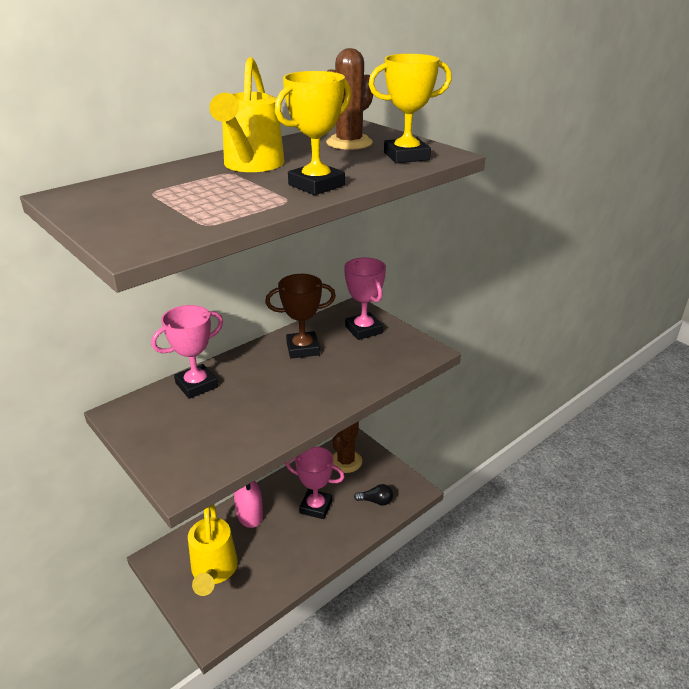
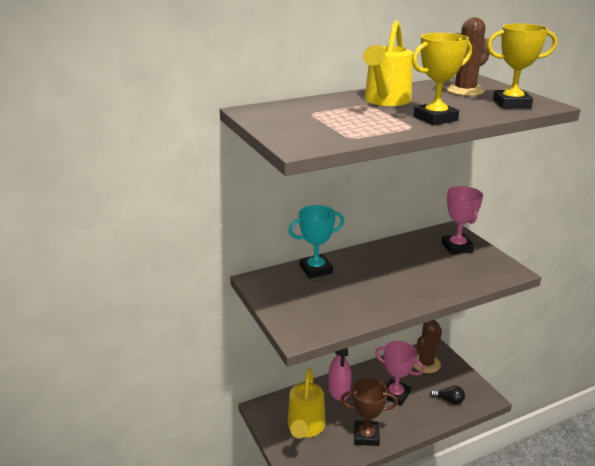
camera: 15 degrees right, 5 degrees down
pink trophy [151,305,223,399] -> turquoise trophy [288,205,344,278]
brown trophy [265,274,336,358] -> brown trophy moved to [341,379,398,446]

